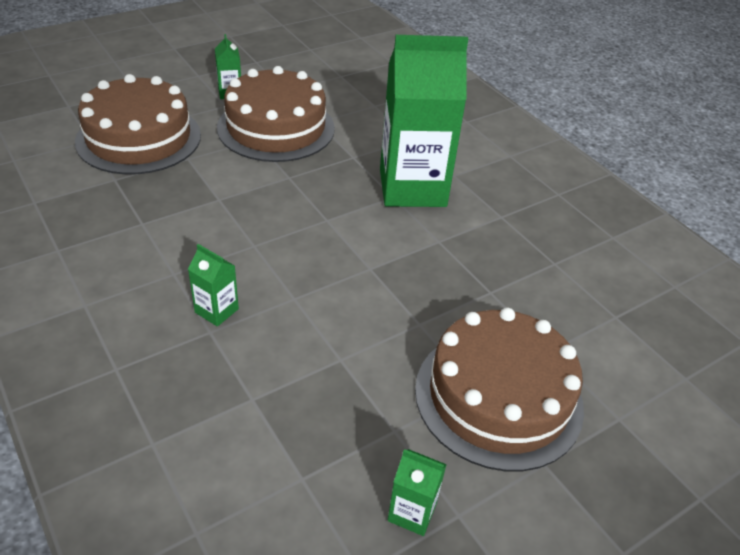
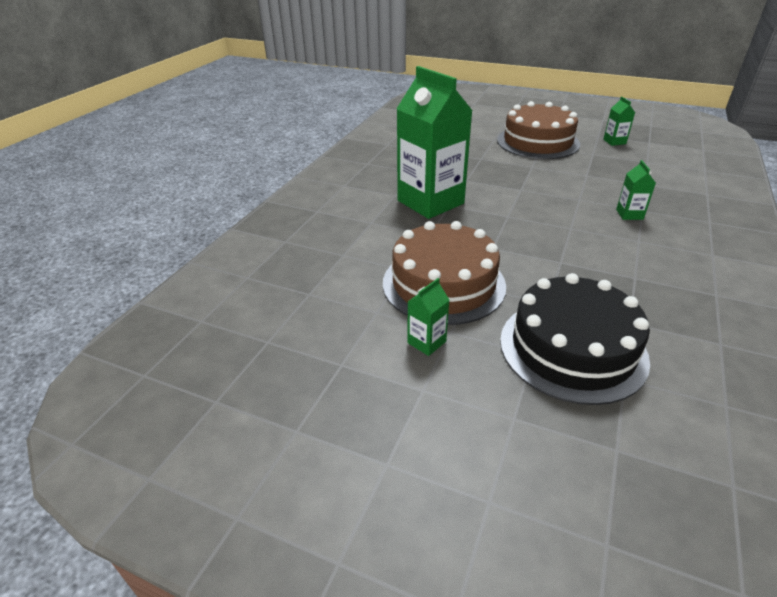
camera: 120 degrees left, 5 degrees down
brown cake [75,74,201,174] -> black cake [500,273,650,405]

